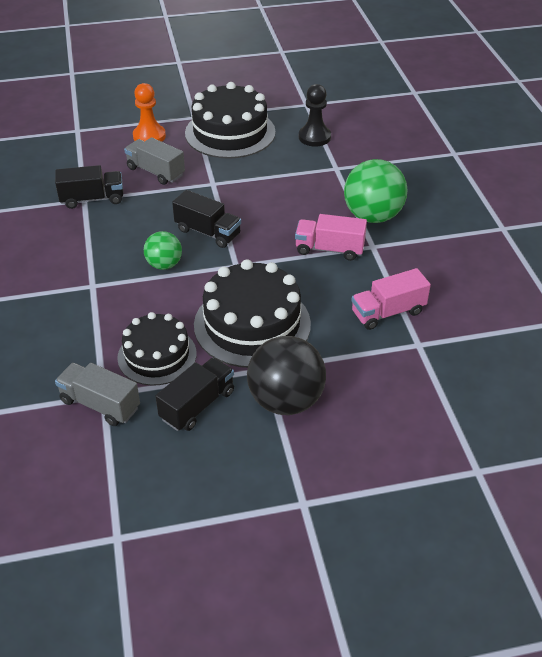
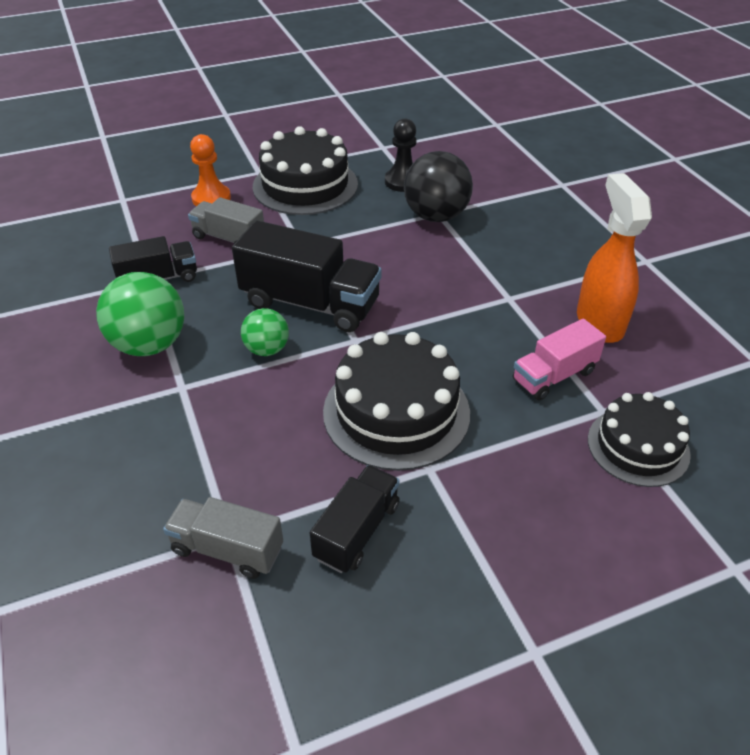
camera: 10 degrees left, 0 degrees up
black cake [117,312,197,386] -> black cake moved to [588,392,691,487]
black truck [172,190,241,248] -> black truck [232,220,382,332], size x1.68
black ball [247,336,326,415] -> black ball moved to [404,151,473,222]
pink truck [295,214,367,261] -> none
green ball [344,159,408,223] -> green ball moved to [96,272,184,356]
none -> orange spray bottle [577,173,652,343]

